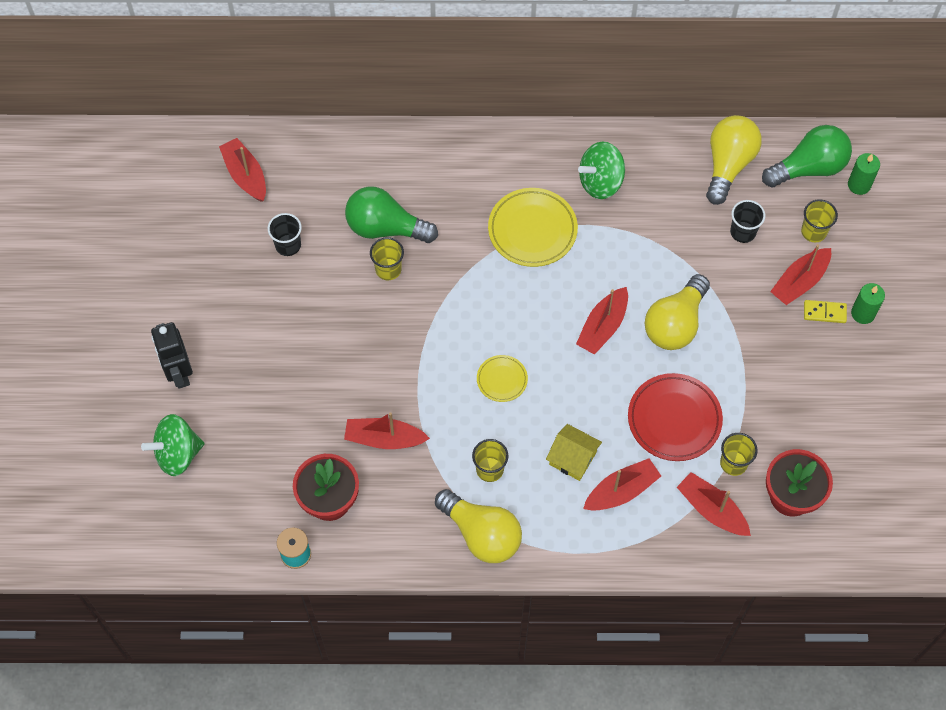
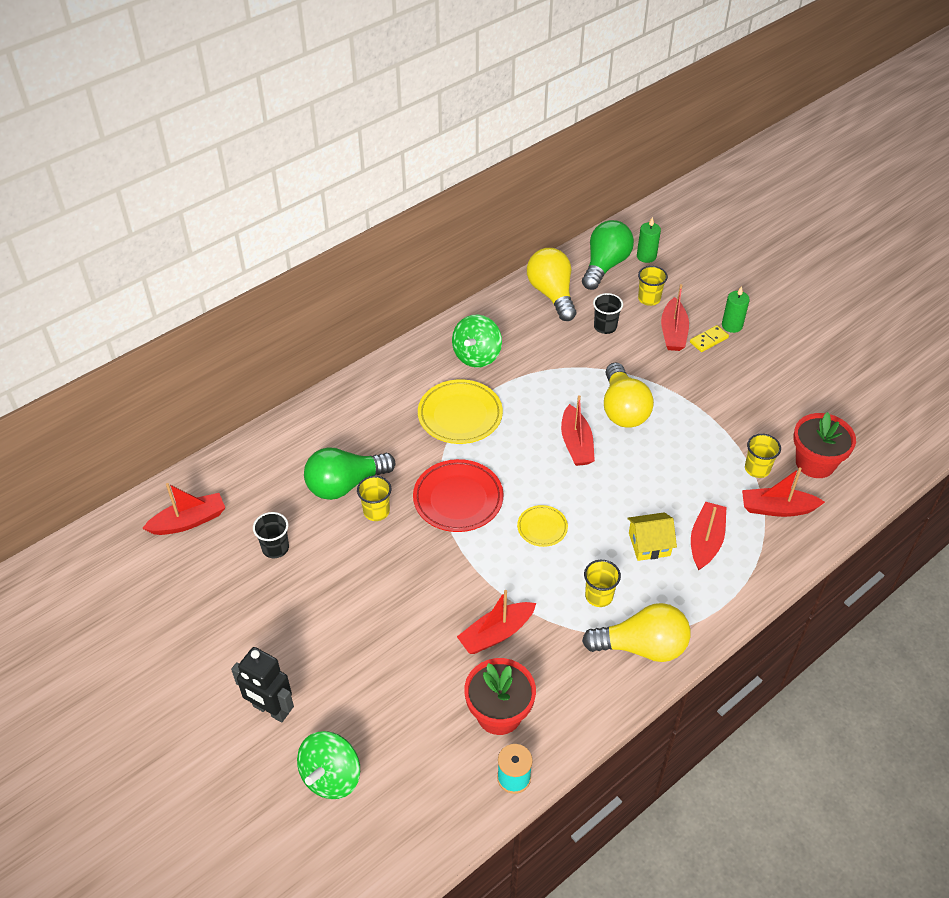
camera: 40 degrees left, 15 degrees down
red boat [219,138,266,202] -> red boat turned 135 degrees clockwise [142,483,225,535]
red plate [628,373,723,461] -> red plate moved to [413,459,503,532]

